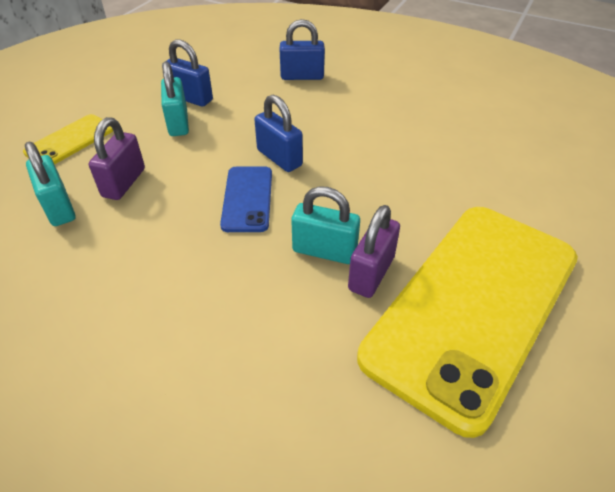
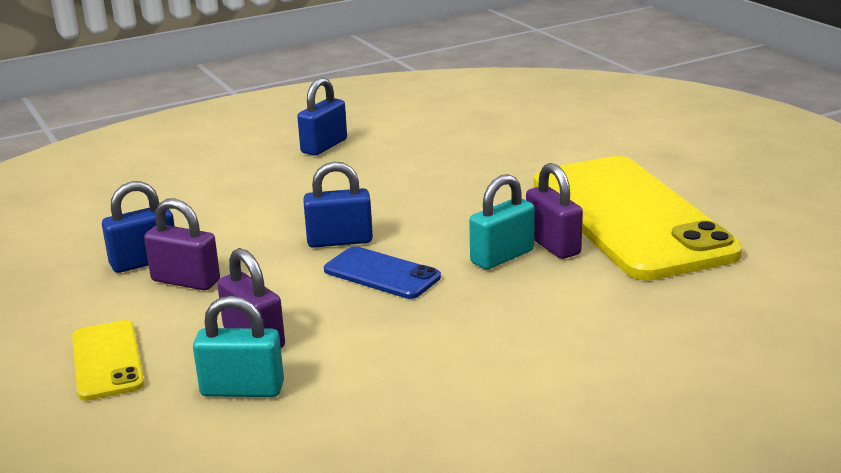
camera: 55 degrees left, 20 degrees down
turquoise padlock [161,61,189,136] -> purple padlock [144,198,220,290]
blue padlock [280,19,325,80] -> blue padlock moved to [297,77,347,156]

